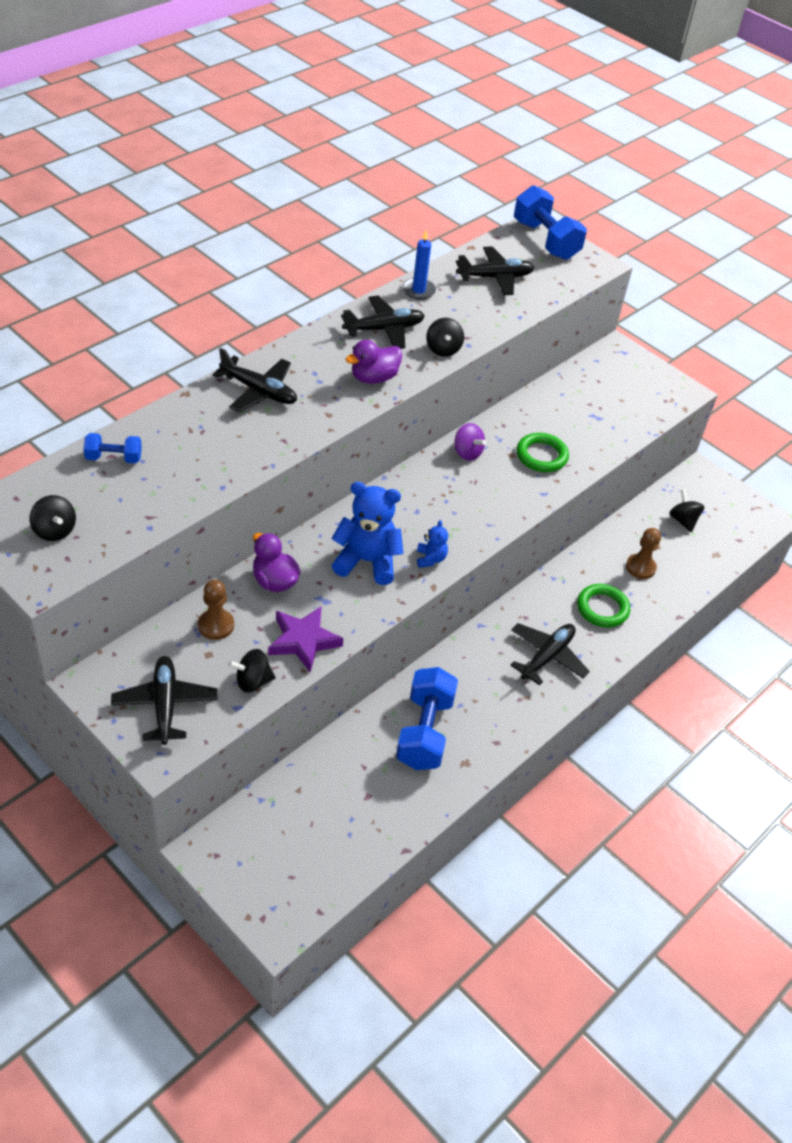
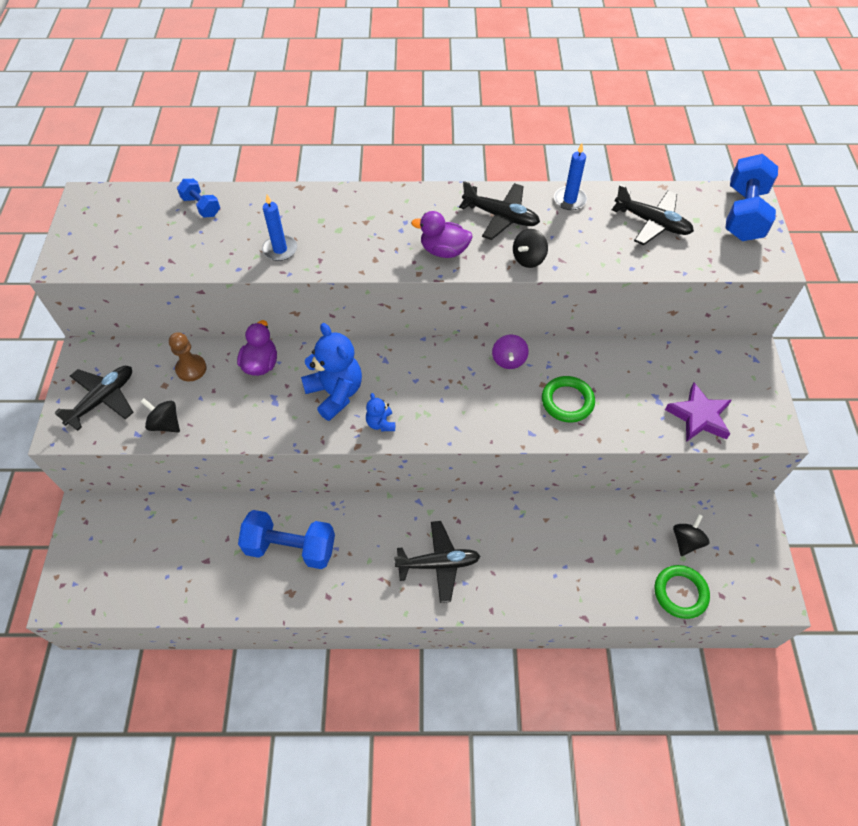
camera: 50 degrees right, 10 degrees up
black spinning top [30,495,76,541] -> none
black plane [212,348,297,412] -> none
purple star [268,607,343,672] -> purple star moved to [665,383,732,442]
blue dumbbell [396,667,458,770] -> blue dumbbell turned 45 degrees clockwise [238,510,335,569]
blue teddy bear [417,520,448,568] -> blue teddy bear turned 120 degrees clockwise [366,393,395,431]
green ring [577,584,630,628] -> green ring moved to [654,565,710,619]
brown pawn [626,528,661,579] -> none
none -> blue candle [262,194,297,261]

